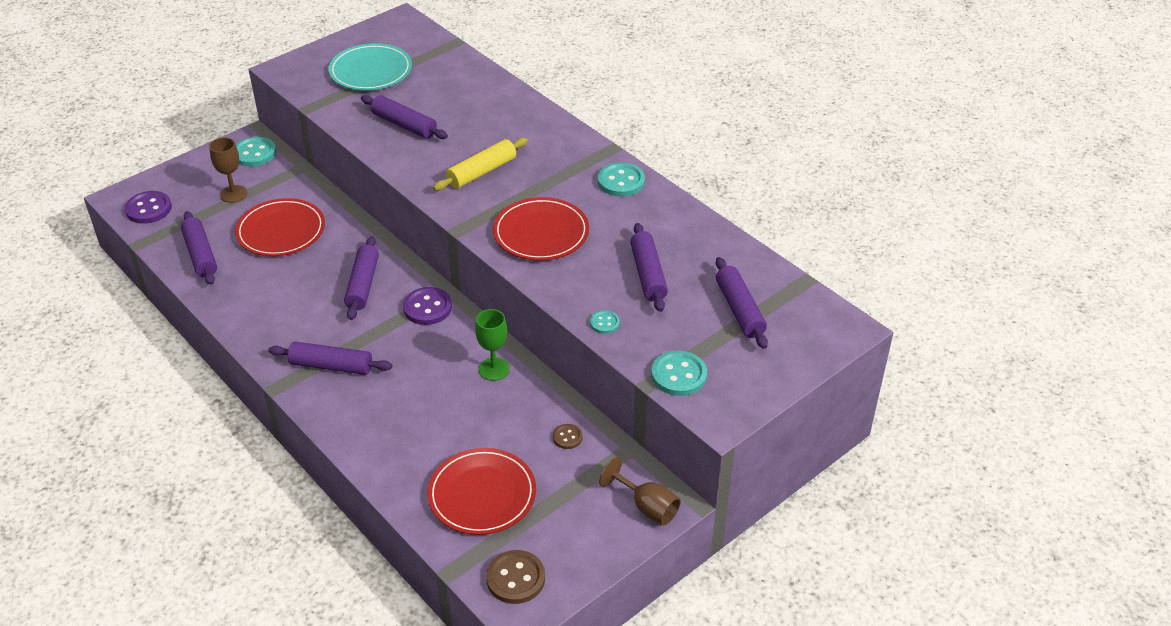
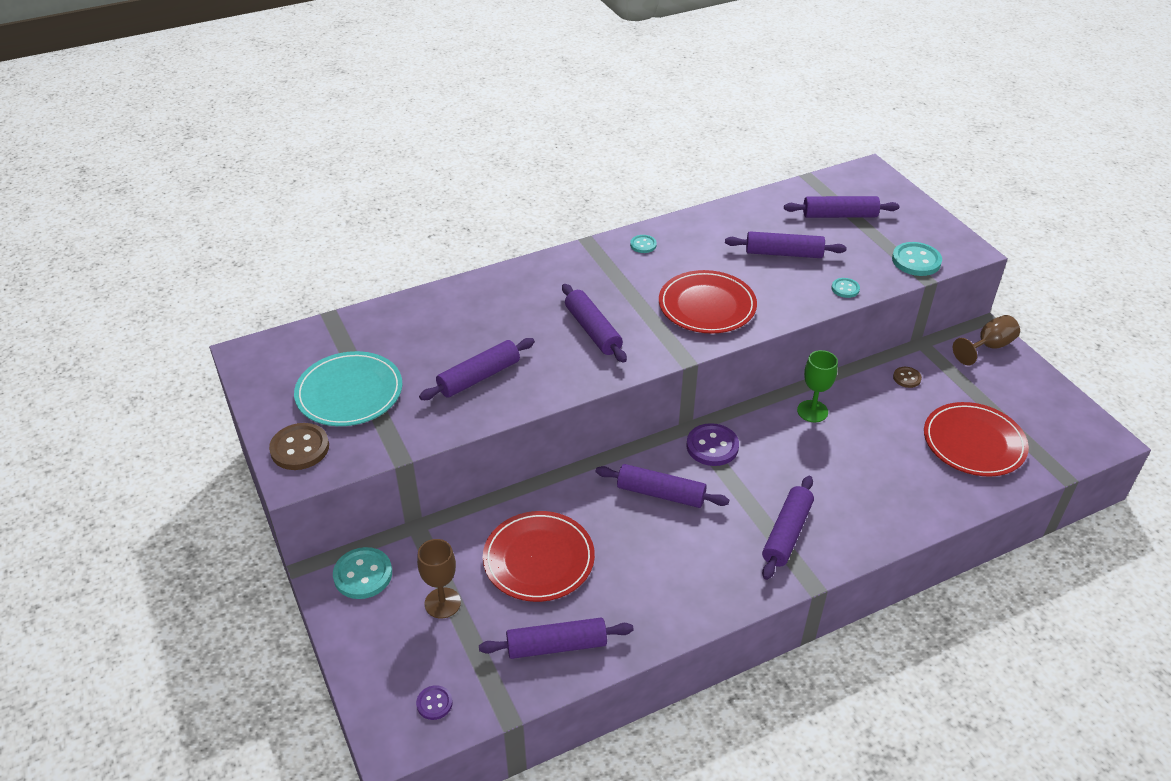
camera: 75 degrees left, 0 degrees up
purple button [125,191,172,224] -> purple button [416,685,453,720], size x0.56
yellow rolling pin [433,138,528,191] -> purple rolling pin [562,284,627,363]
brown button [486,550,545,604] -> brown button moved to [269,423,329,470]
turquoise button [598,163,645,197] -> turquoise button [630,235,657,253], size x0.56

